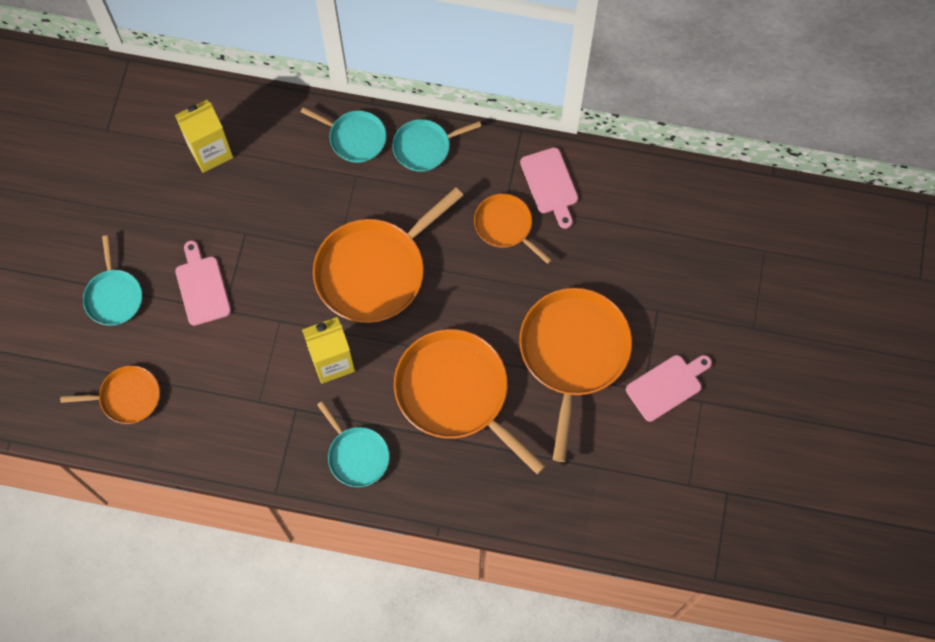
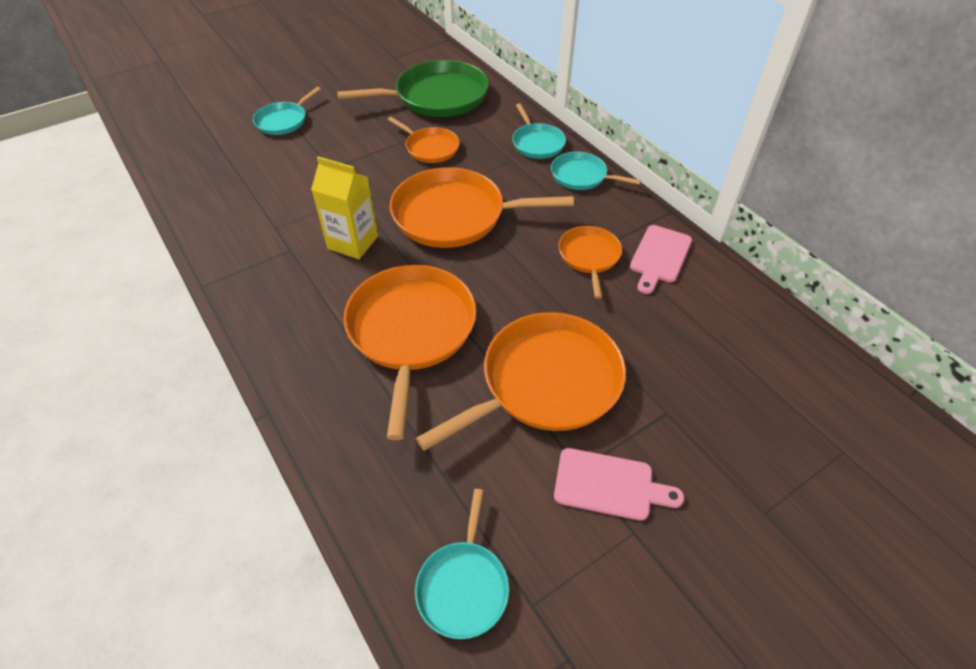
camera: 45 degrees right, 20 degrees down
orange pan [60,366,160,424] -> orange pan moved to [388,117,460,163]
yellow carton [175,100,233,173] -> green pan [337,60,489,117]
pink cutting board [175,241,231,326] -> none
turquoise pan [317,401,389,487] -> turquoise pan moved to [415,489,509,639]

